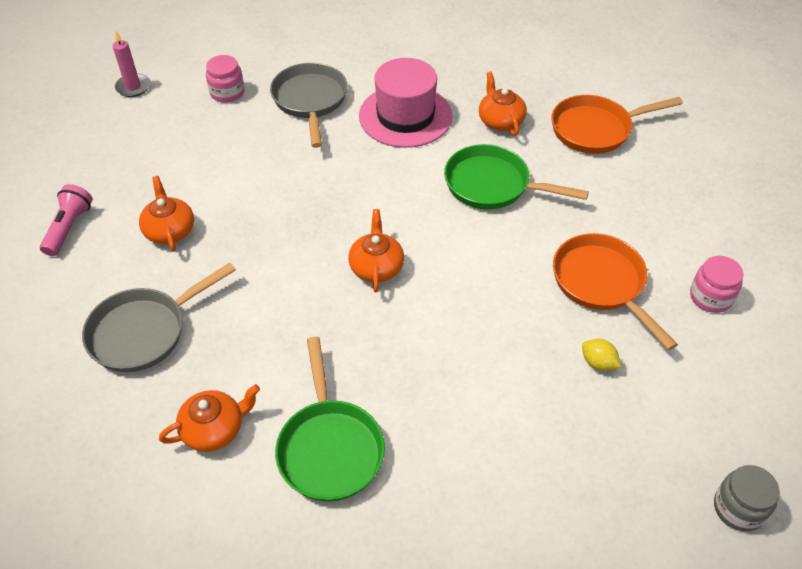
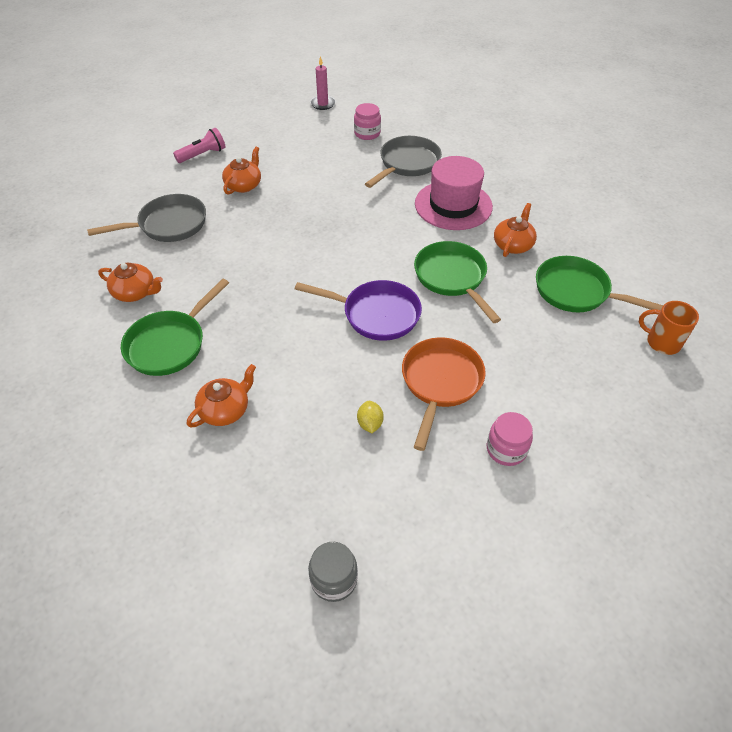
camera: 45 degrees right, 0 degrees up
grey pan [82,263,236,372] -> grey pan turned 150 degrees clockwise [87,194,206,242]
orange teapot [348,209,404,292] -> orange teapot moved to [187,364,256,427]
orange pan [551,95,683,154] -> green pan [536,256,663,312]
none -> purple pan [295,280,422,341]
none -> orange mug [639,301,699,355]

